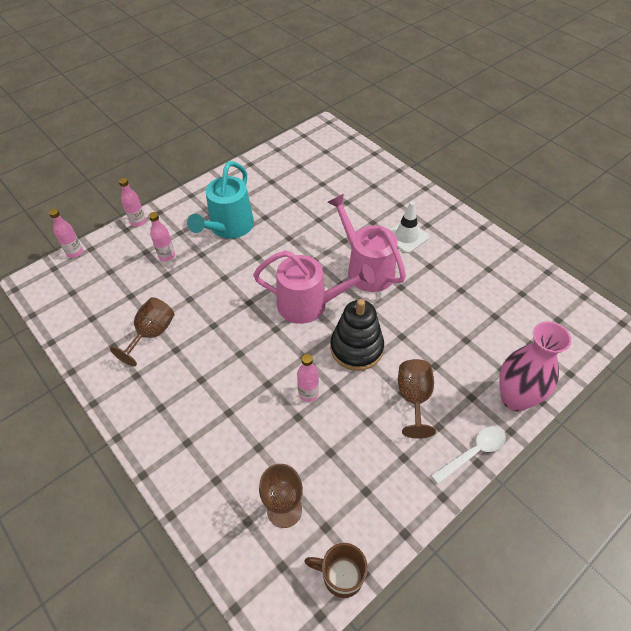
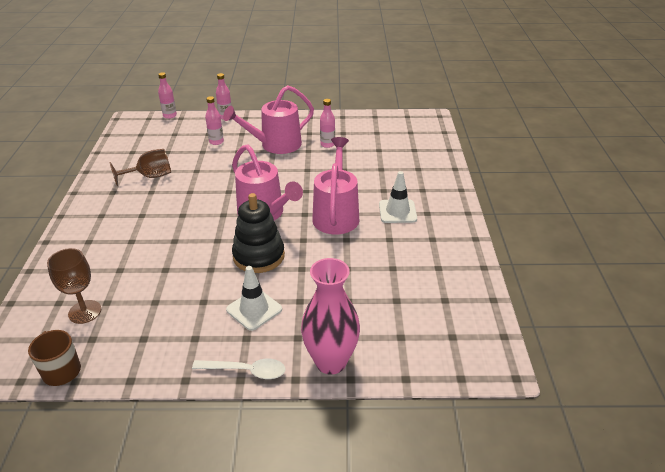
camera: 40 degrees right, 15 degrees down
turquoise watering can [187,161,254,239] -> pink watering can [223,85,314,154]
pink bottle [297,354,319,402] -> pink bottle moved to [320,99,335,148]
brown goblet [398,359,436,439] -> white traffic cone [226,266,282,331]

